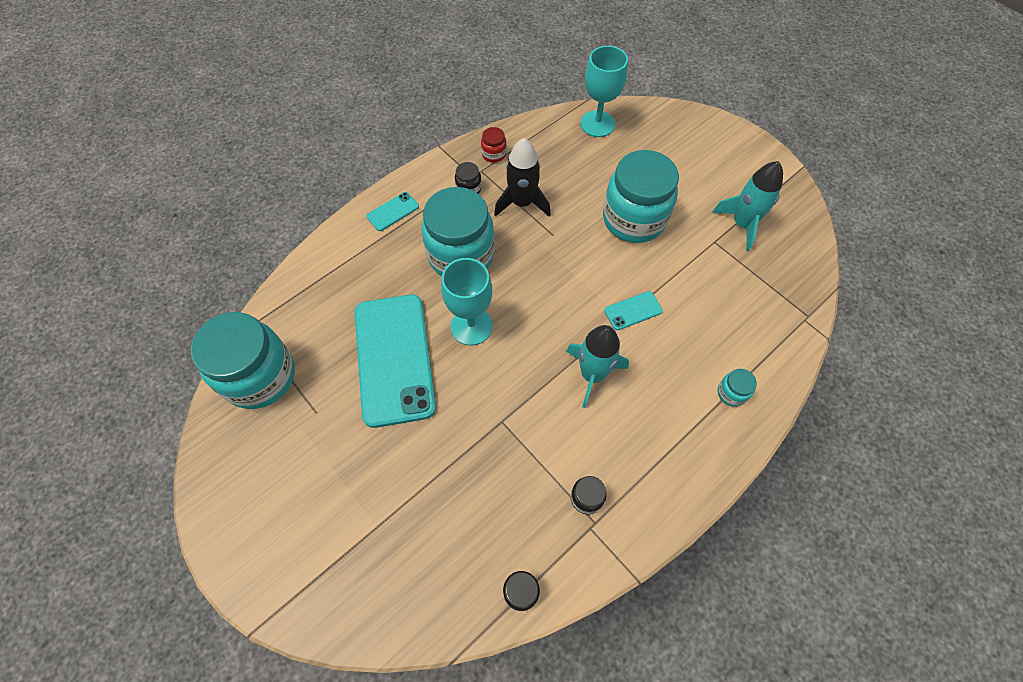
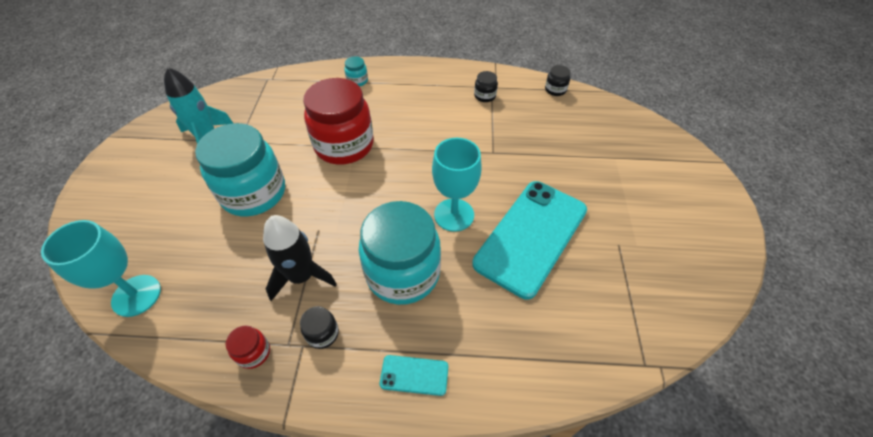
camera: 135 degrees left, 10 degrees down
turquoise jar [191,312,295,409] -> none
turquoise rocket [566,325,629,408] -> none
turquoise phone [604,291,663,330] -> red jar [303,78,374,165]

